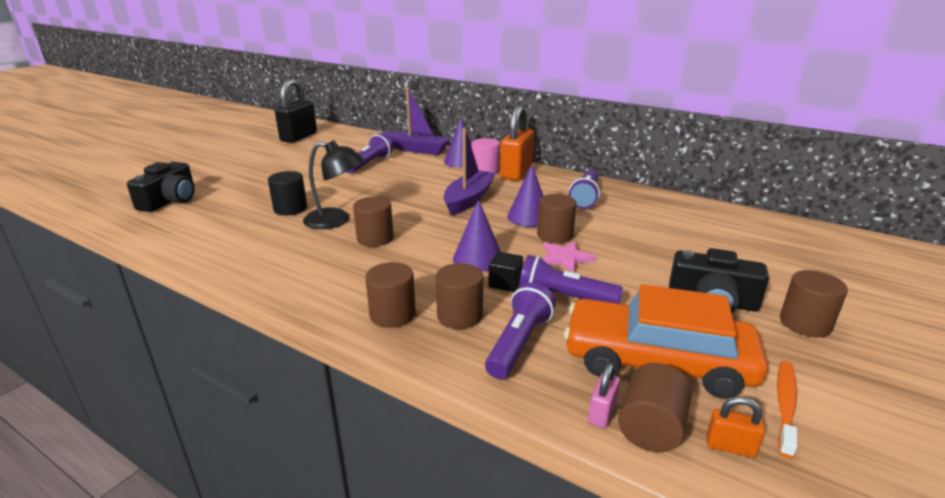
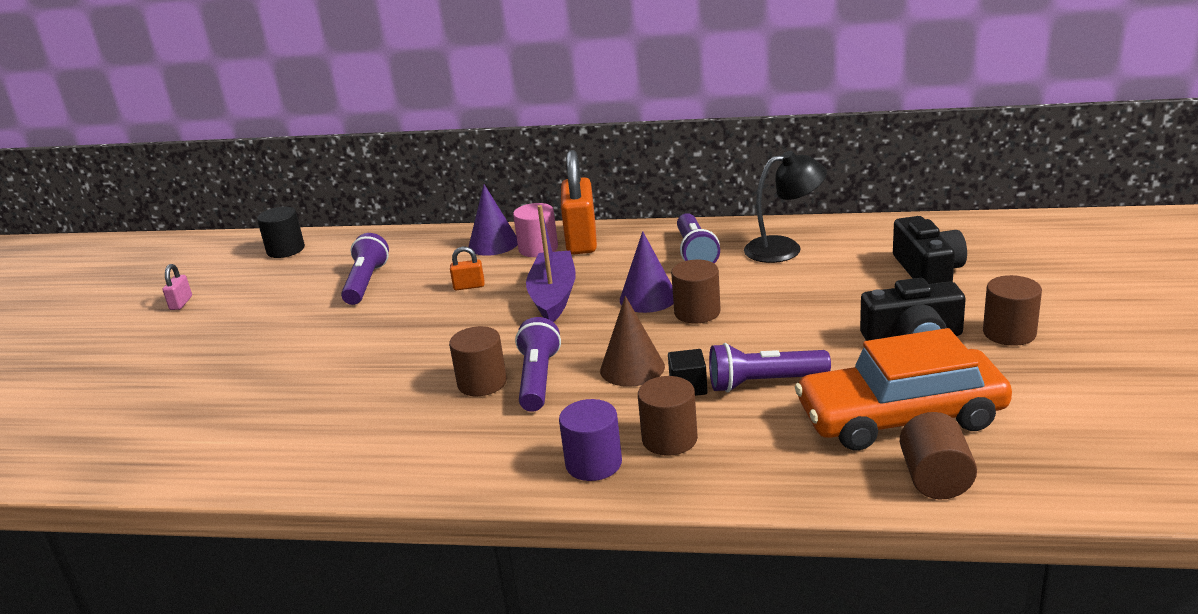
camera: 20 degrees left, 0 degrees up
black camera [127,162,195,212] -> black camera moved to [893,216,967,284]
black cylinder [268,171,307,215] -> black cylinder moved to [257,207,305,258]
black padlock [275,79,317,143] -> none
black lamp [303,140,364,229] -> black lamp moved to [744,151,827,263]
brown cylinder [365,262,416,328] -> purple cylinder [559,399,622,481]
purple boat [382,87,451,155] -> none
purple cone [453,199,501,271] -> brown cone [600,296,665,387]
purple flashlight [485,282,555,379] -> purple flashlight moved to [515,317,561,412]
pink star [542,241,596,273] -> none
pink padlock [588,363,620,428] -> pink padlock moved to [163,264,192,310]
orange padlock [706,397,765,458] -> orange padlock moved to [450,246,485,290]
orange toothbrush [777,361,798,459] -> none

